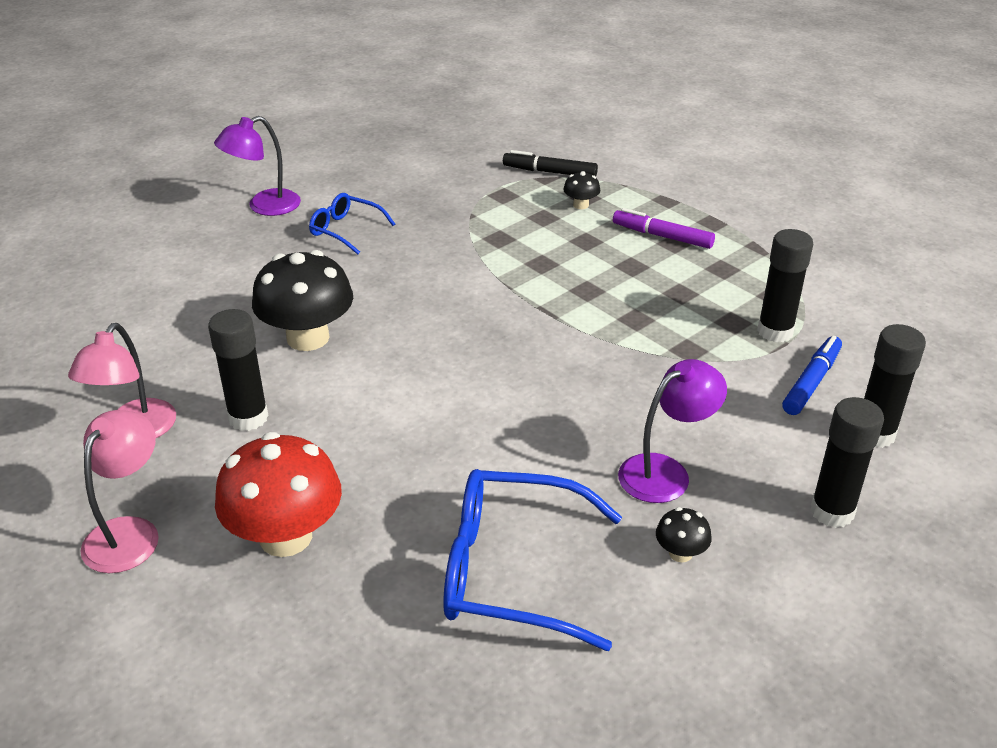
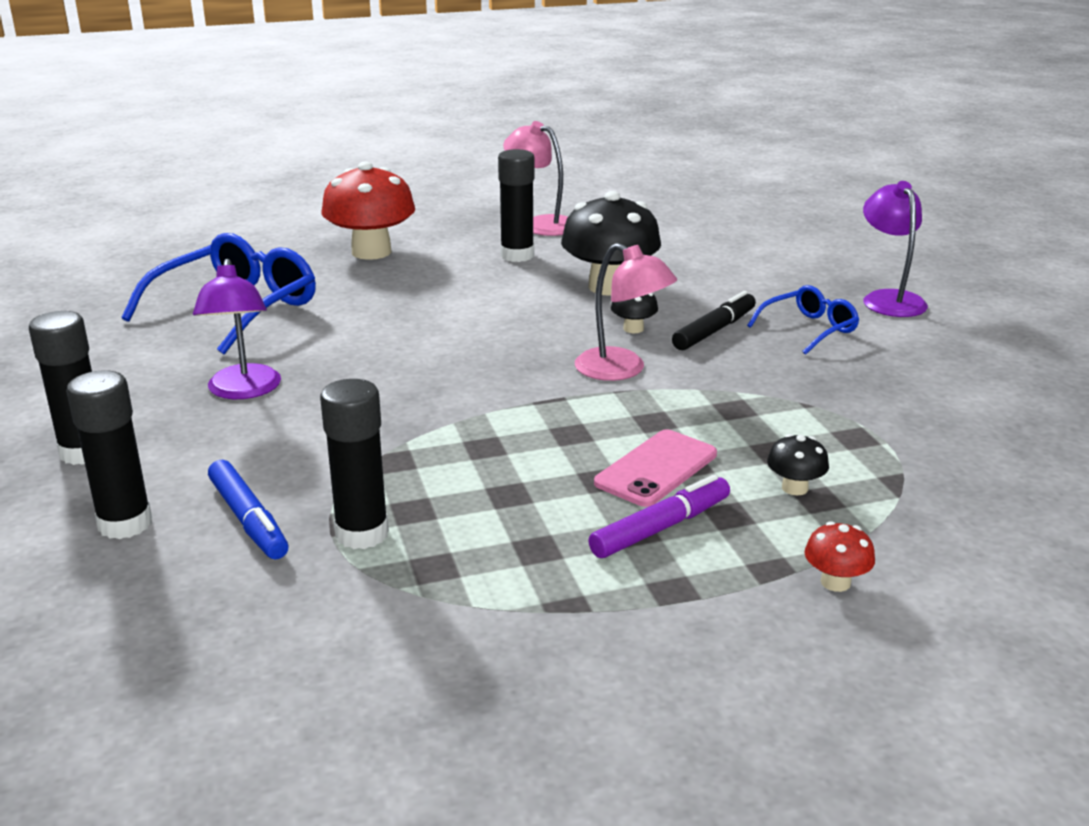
camera: 115 degrees right, 10 degrees down
pink lamp [81,410,159,573] -> pink lamp moved to [575,243,677,381]
black marker [503,150,598,176] -> black marker moved to [672,291,756,350]
black mushroom [656,507,712,562] -> black mushroom moved to [611,293,658,333]
none -> pink phone [594,429,717,507]
none -> red mushroom [805,521,875,592]

